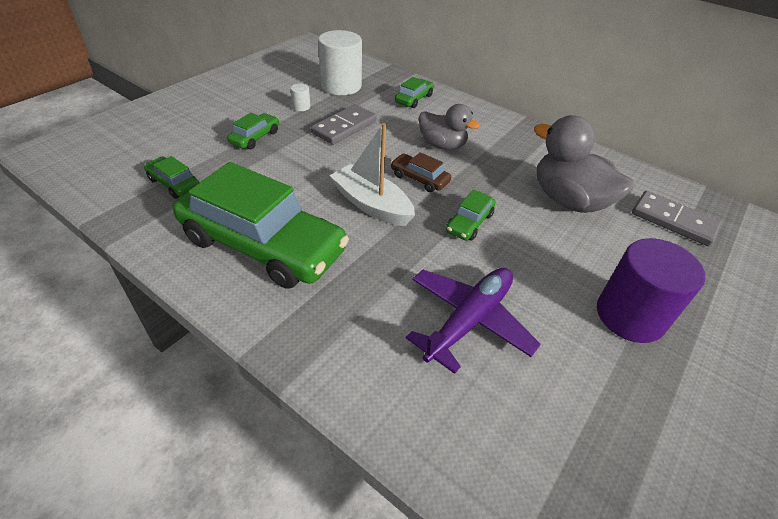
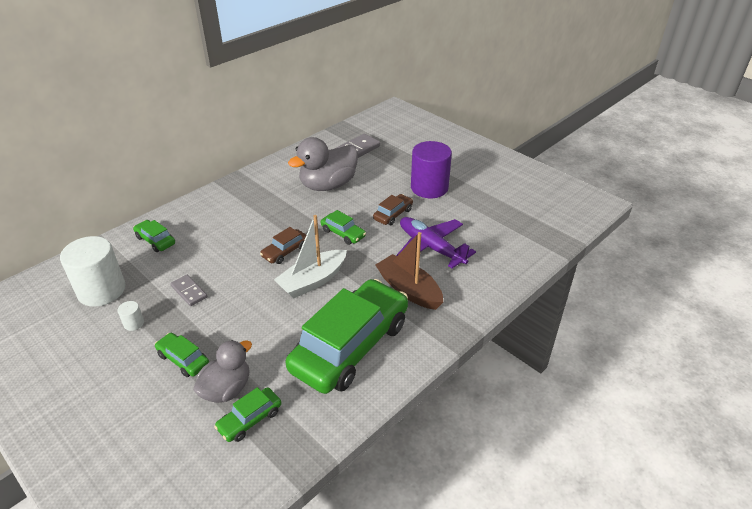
camera: 80 degrees left, 5 degrees down
grey domino [311,104,377,145] -> grey domino [170,275,207,306], size x0.62
grey duck [419,104,480,150] -> grey duck moved to [193,340,252,403]
none -> brown car [373,194,413,225]
none -> brown boat [376,232,443,310]

